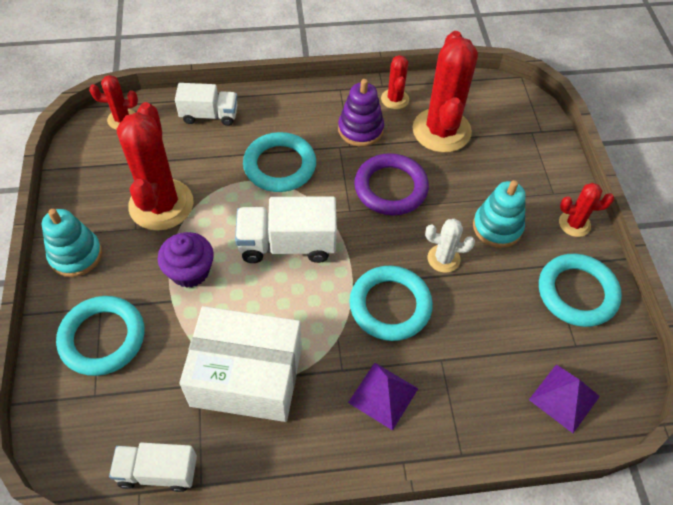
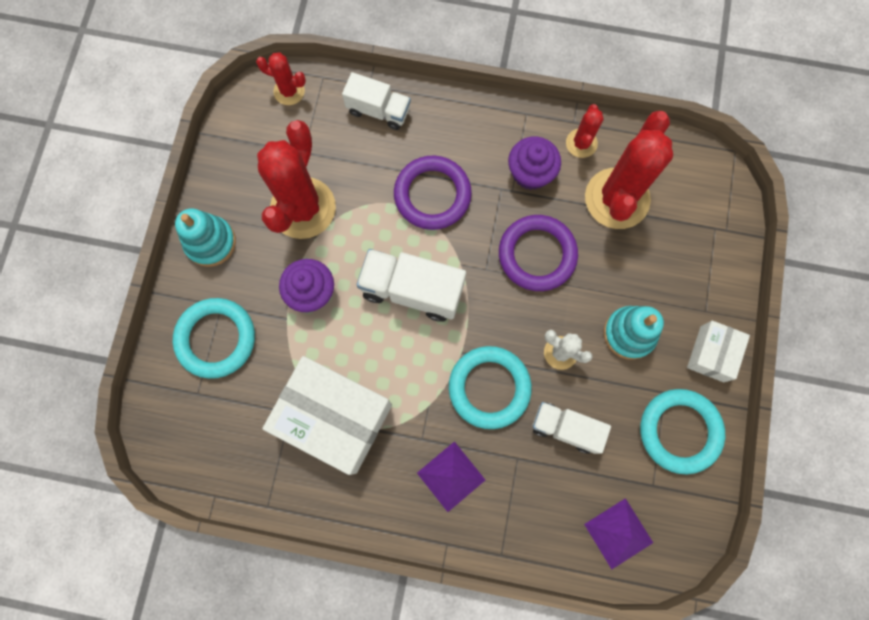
camera: 20 degrees right, 20 degrees up
white truck [109,443,197,492] -> white truck moved to [532,402,611,454]
turquoise ring [243,132,316,192] -> purple ring [394,156,472,230]
purple stacking toy [338,79,384,147] -> purple cupcake [508,136,561,190]
red cactus [559,183,614,237] -> white box [687,320,750,382]

